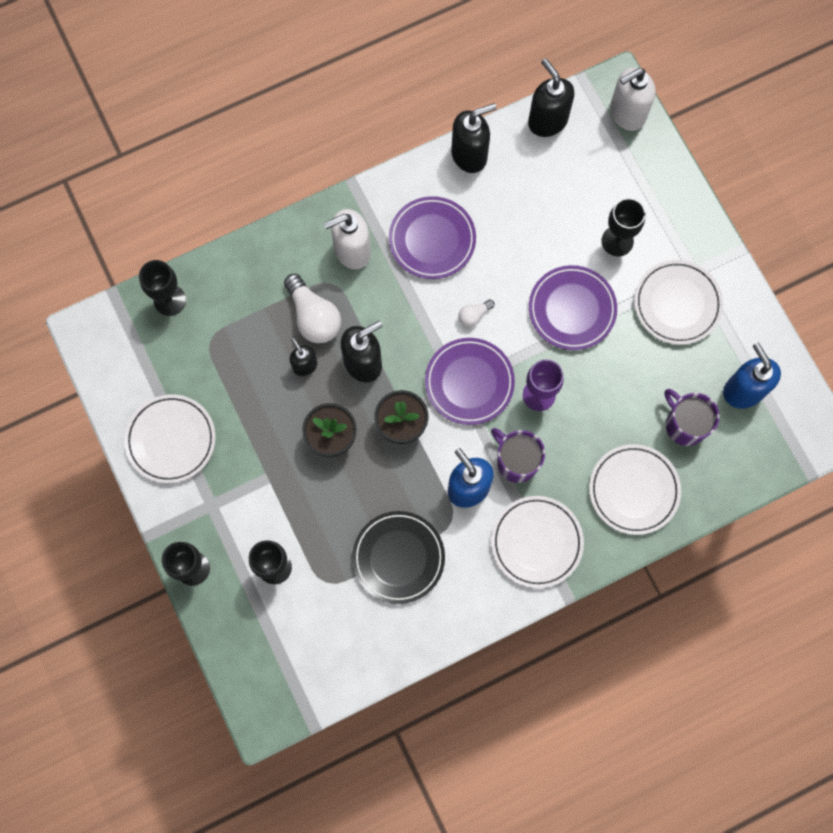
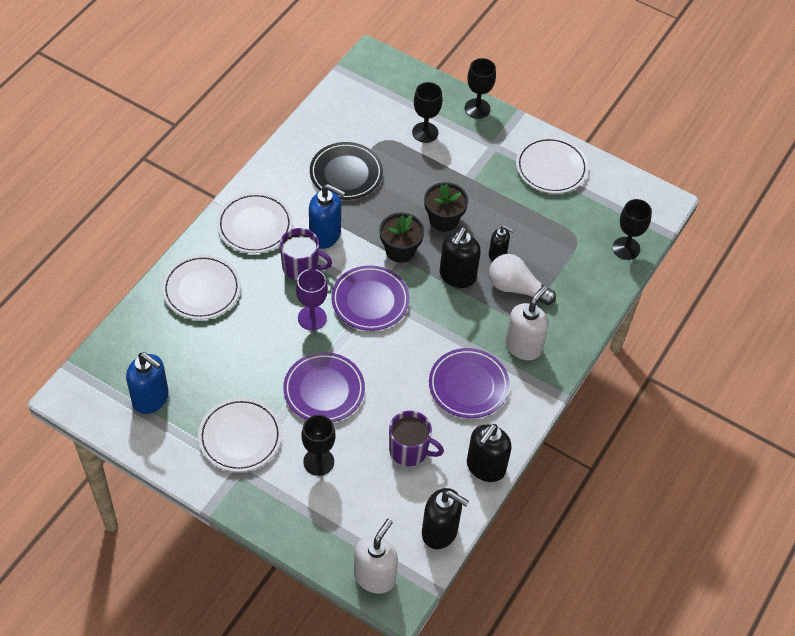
camera: 145 degrees right, 20 degrees down
white light bulb [459,299,494,327] -> none
purple mug [664,389,720,446] -> purple mug moved to [389,411,444,466]

